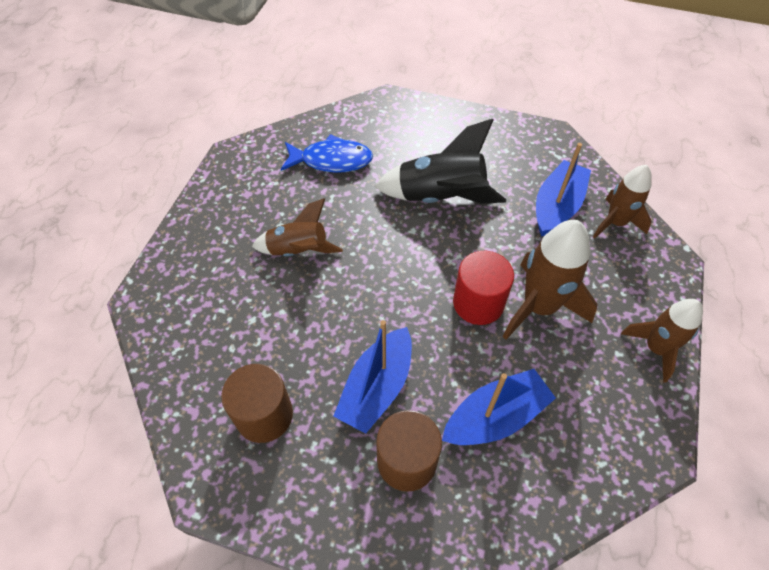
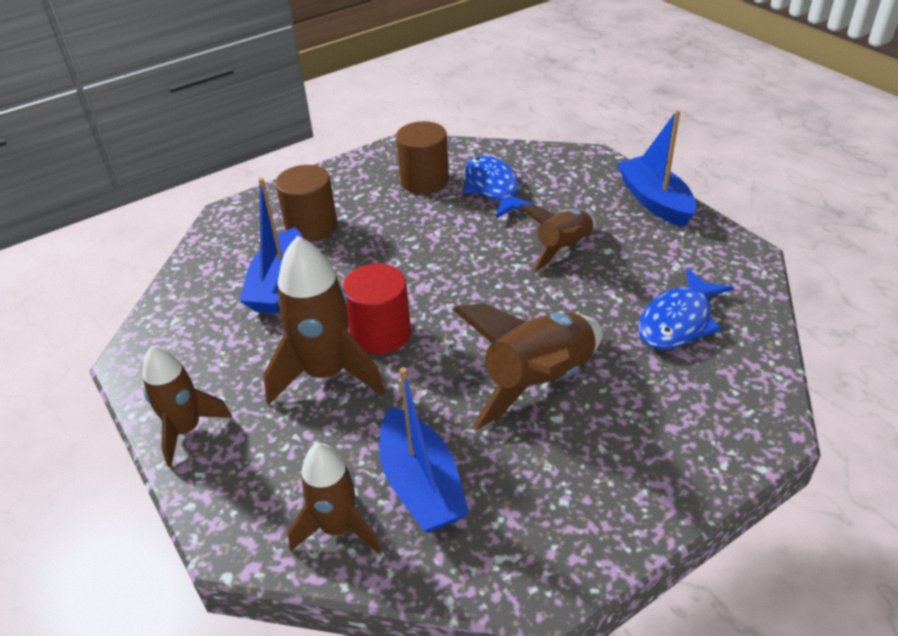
camera: 130 degrees right, 15 degrees down
blue boat [333,320,412,434] -> blue boat moved to [617,110,696,227]
black rocket [374,119,506,204] -> brown rocket [452,303,602,430]
none -> blue fish [463,155,536,218]

